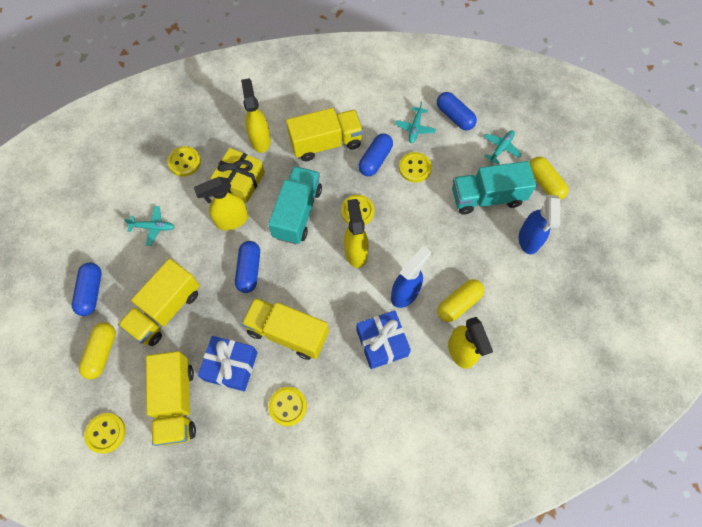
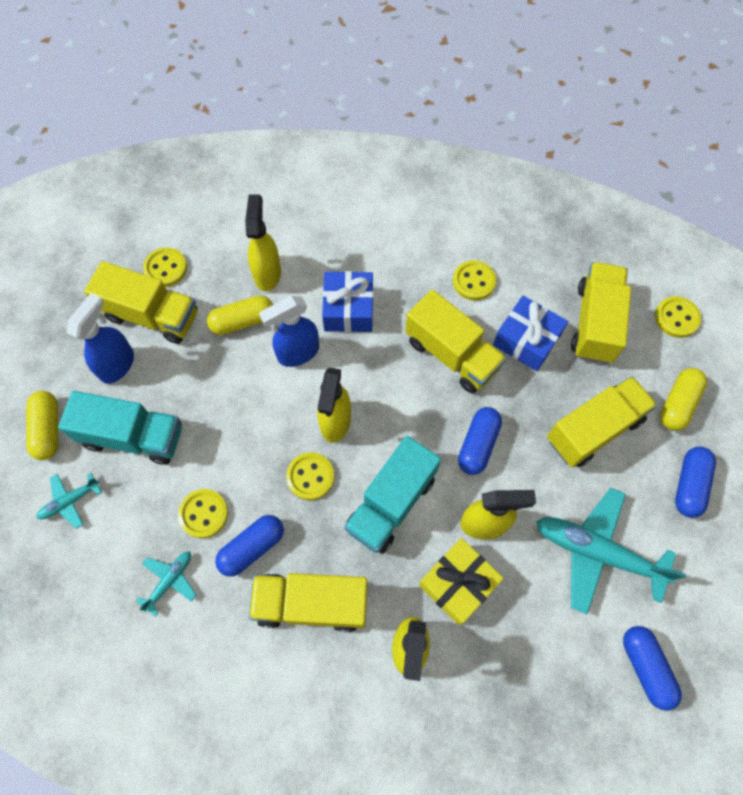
camera: 160 degrees left, 0 degrees up
turquoise plane [124,206,175,246] -> turquoise plane [536,488,686,615], size x2.03
yellow button [167,146,201,177] -> yellow button moved to [143,247,187,287]
blue capsule [437,92,477,130] -> blue capsule moved to [623,626,682,711]
none -> yellow truck [84,261,198,344]

